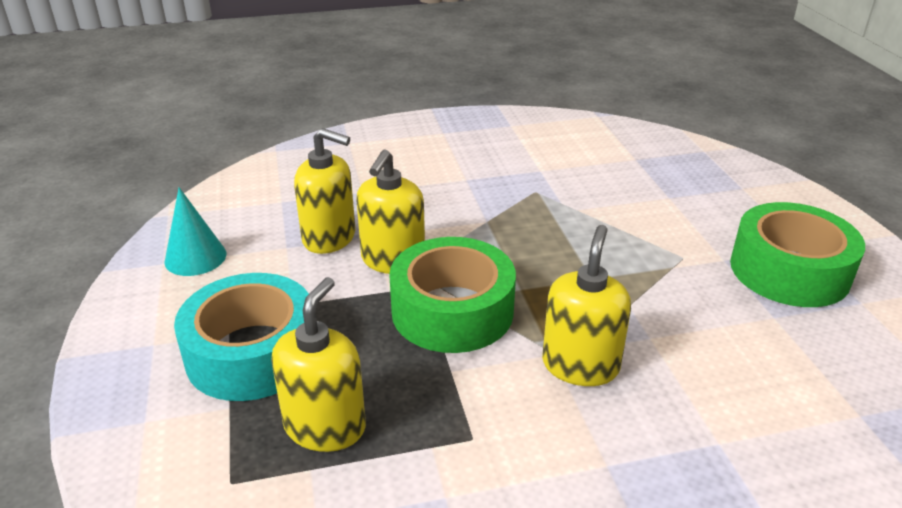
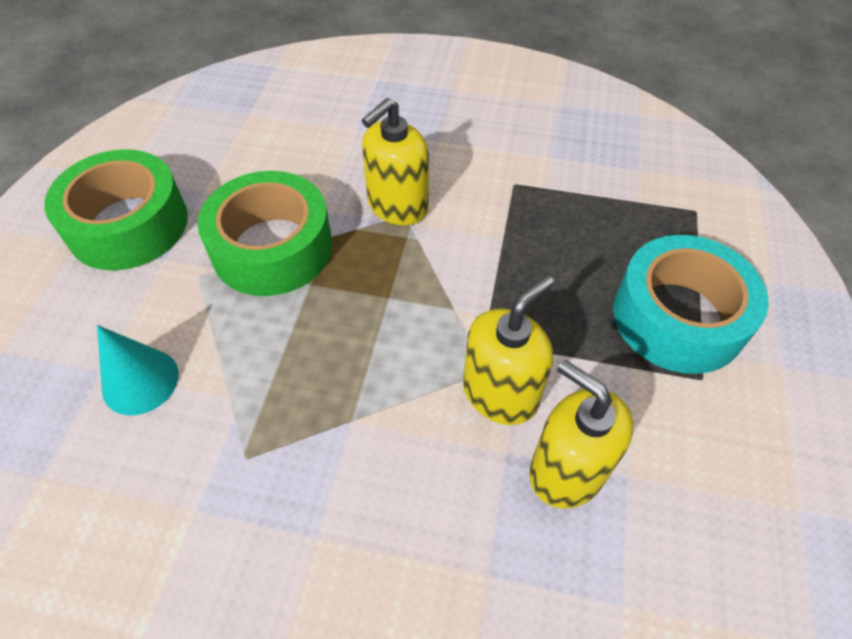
camera: 155 degrees left, 20 degrees up
turquoise cone [164,187,226,276] -> turquoise cone moved to [97,325,179,415]
yellow soap dispenser [271,277,366,452] -> none
green tape [389,237,516,353] -> green tape moved to [198,171,332,296]

